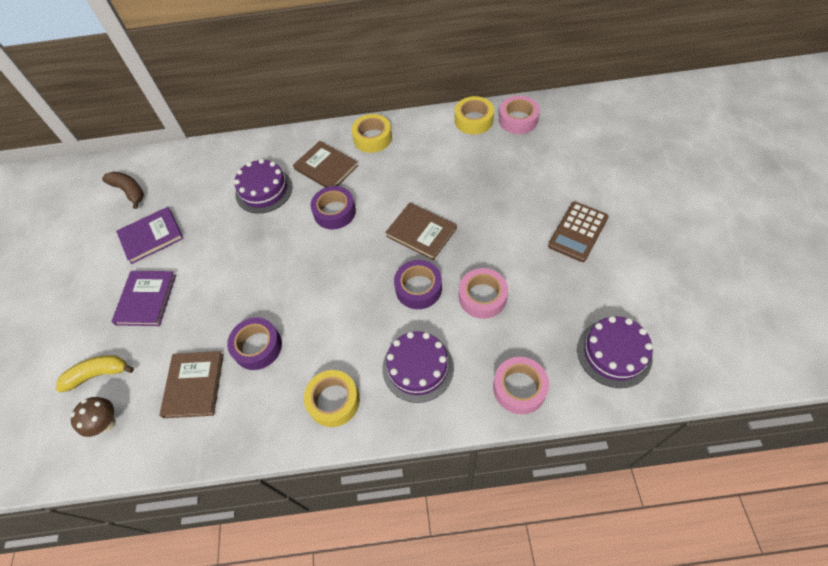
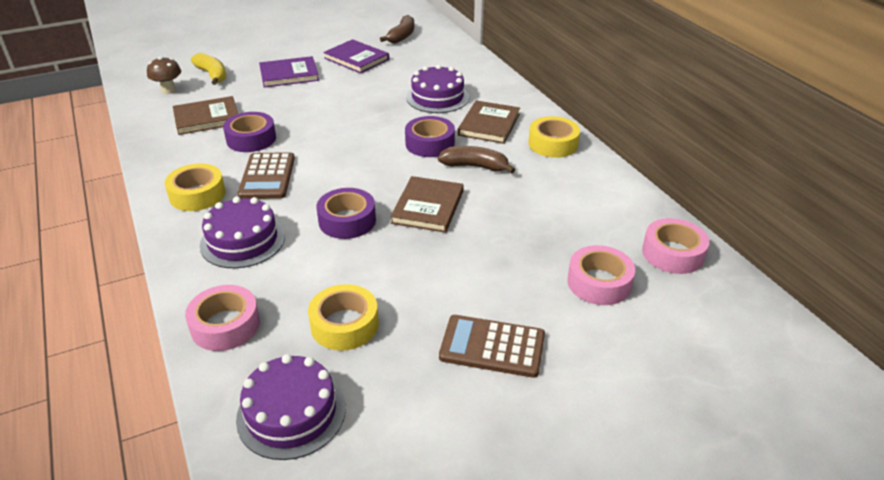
camera: 65 degrees right, 20 degrees down
yellow tape [455,96,494,134] -> yellow tape moved to [308,284,379,351]
pink tape [459,268,508,319] -> pink tape moved to [567,245,635,305]
none -> brown calculator [237,152,295,199]
none -> brown banana [438,146,515,173]

